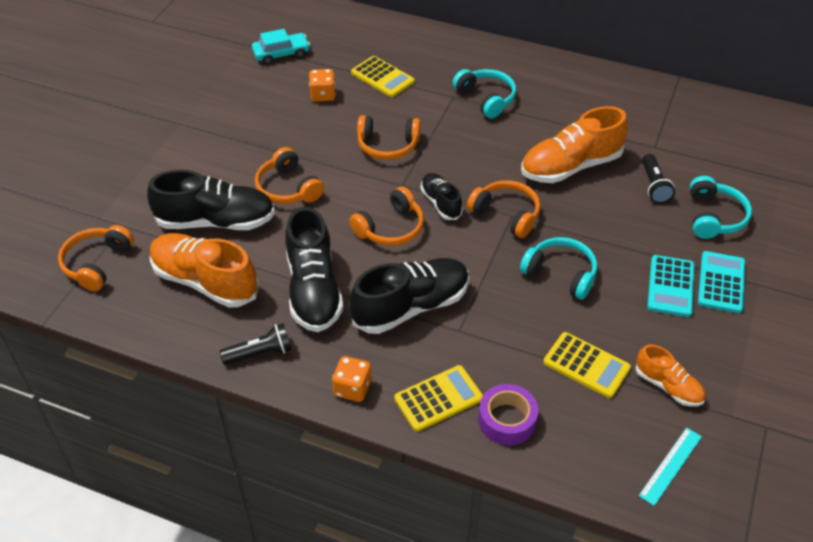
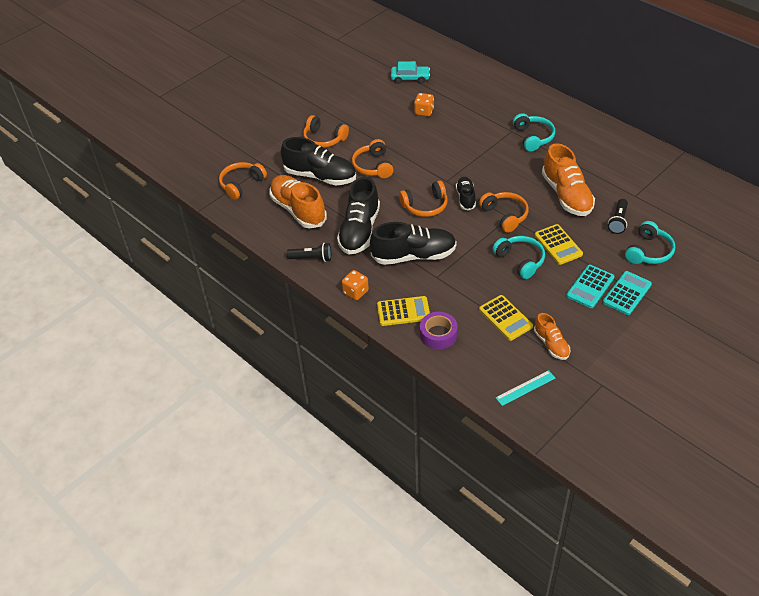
camera: 25 degrees right, 0 degrees up
yellow calculator [351,56,415,97] -> yellow calculator moved to [534,224,583,265]
orange headphones [357,115,421,160] -> orange headphones moved to [303,115,349,148]
orange shoe [521,106,628,183] -> orange shoe turned 105 degrees counterclockwise [542,143,595,216]

